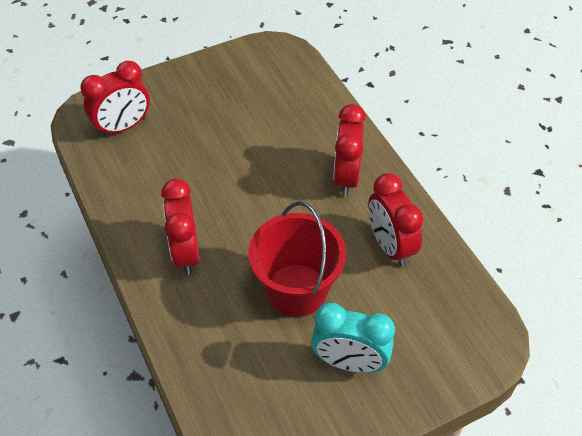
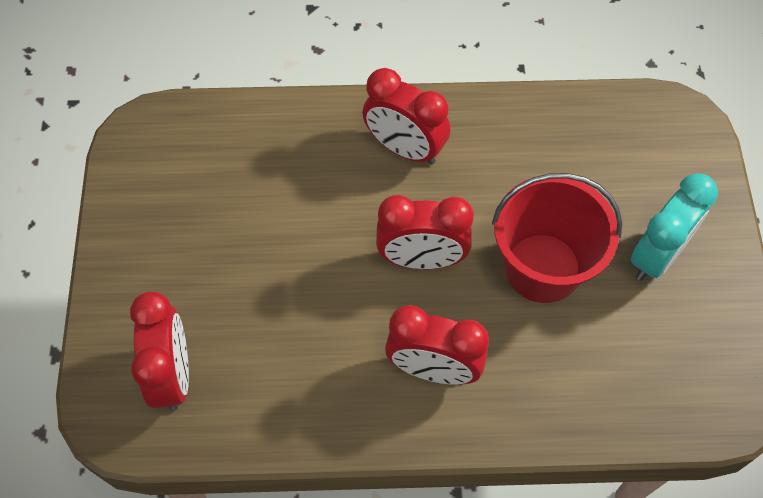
camera: 65 degrees left, 10 degrees up
red clock [368,173,424,267] -> red clock moved to [376,195,474,269]

